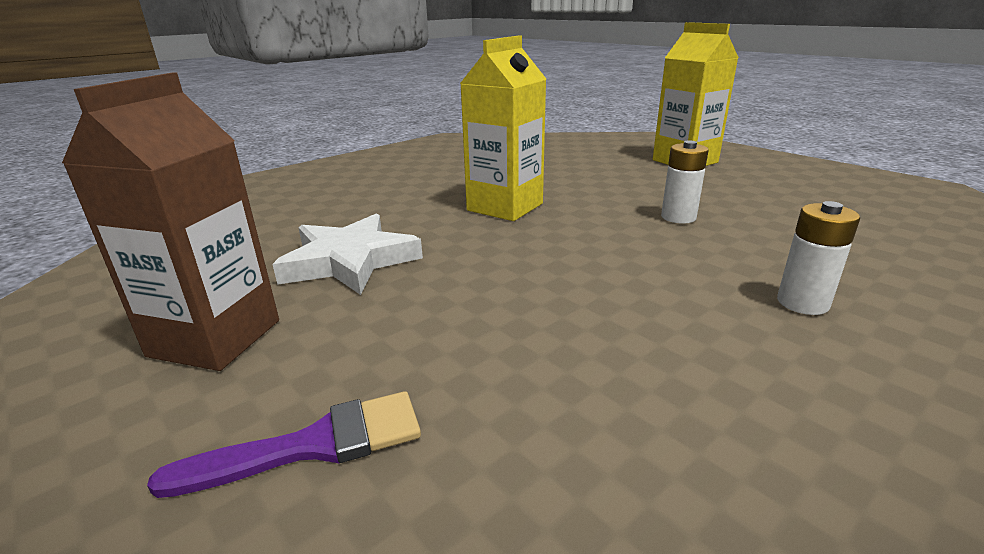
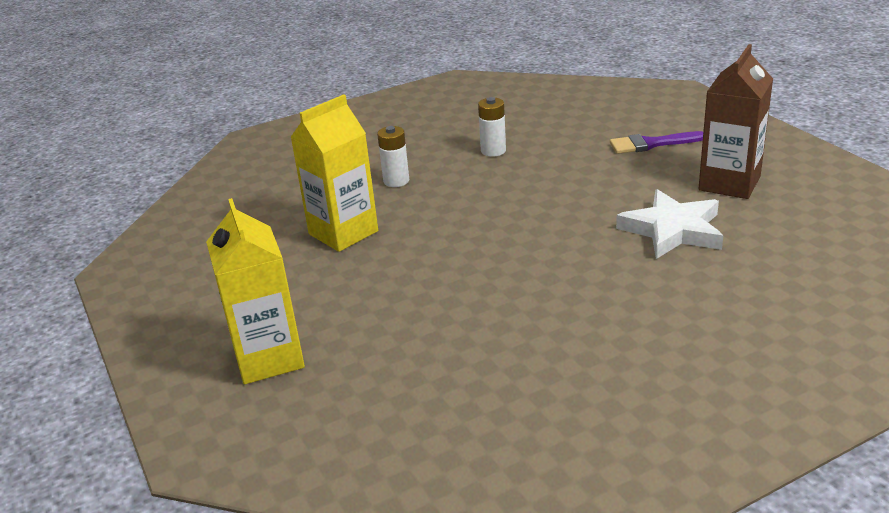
camera: 165 degrees left, 5 degrees up
yellow carton [460,35,546,221] -> yellow carton moved to [290,94,378,252]
white battery [661,140,709,224] -> white battery moved to [478,97,506,157]

